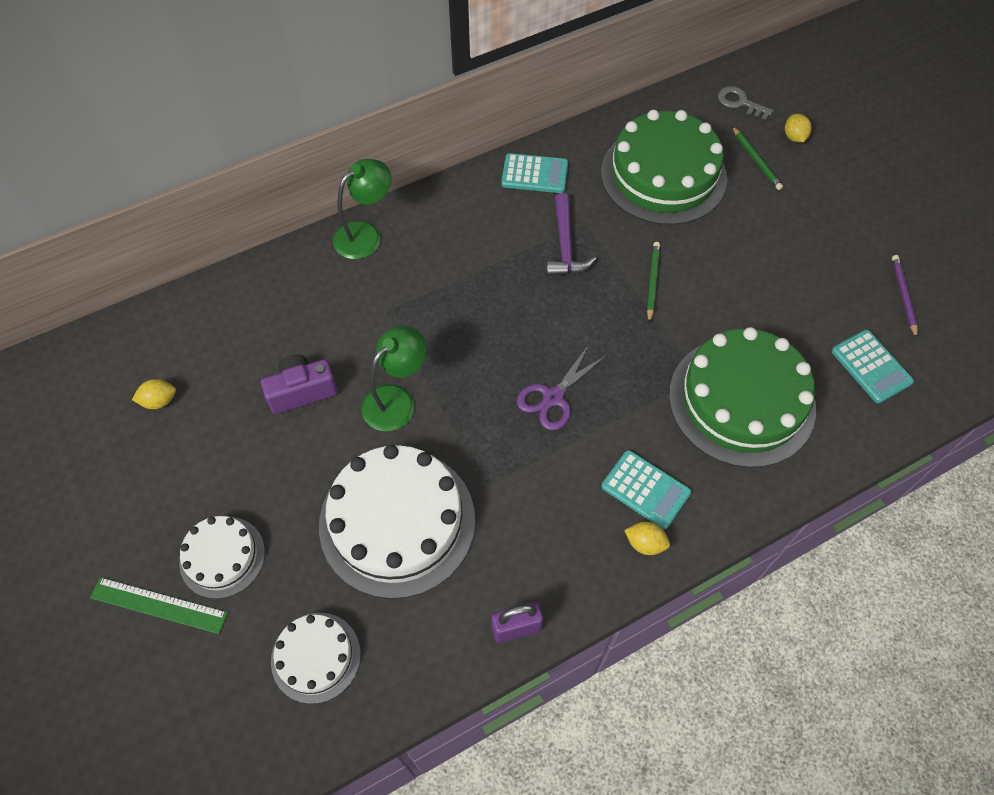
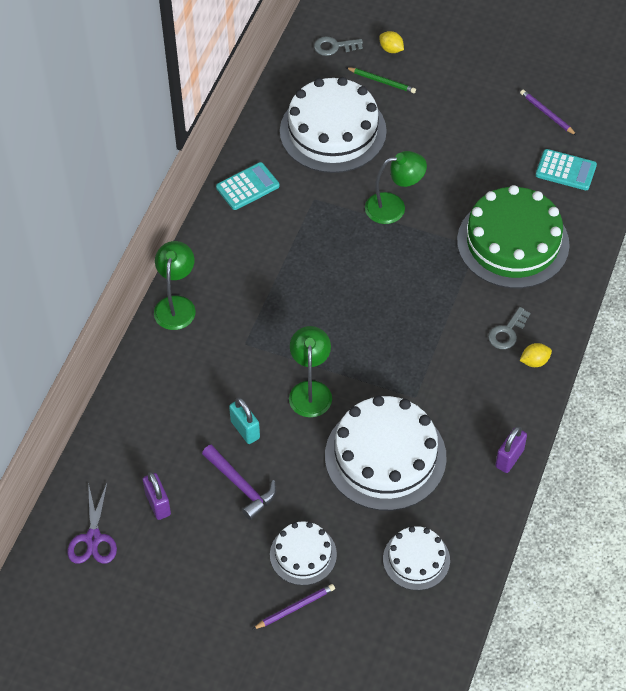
camera: 40 degrees left, 5 degrees down
green ruler [90,577,228,634] -> purple pencil [252,584,335,630]
yellow lemon [132,379,176,409] -> purple padlock [143,472,171,520]
purple camera [261,354,338,414] -> turquoise padlock [229,398,260,444]
purple scissors [517,345,607,430] -> purple scissors moved to [67,483,117,564]
purple hammer [546,193,596,276] -> purple hammer moved to [202,445,276,520]
green cake [601,110,727,225] -> white cake [280,77,387,173]
turquoise calculator [602,450,691,529] -> grey key [488,307,530,349]
green pencil [647,242,660,323] -> green lamp [365,151,427,224]

